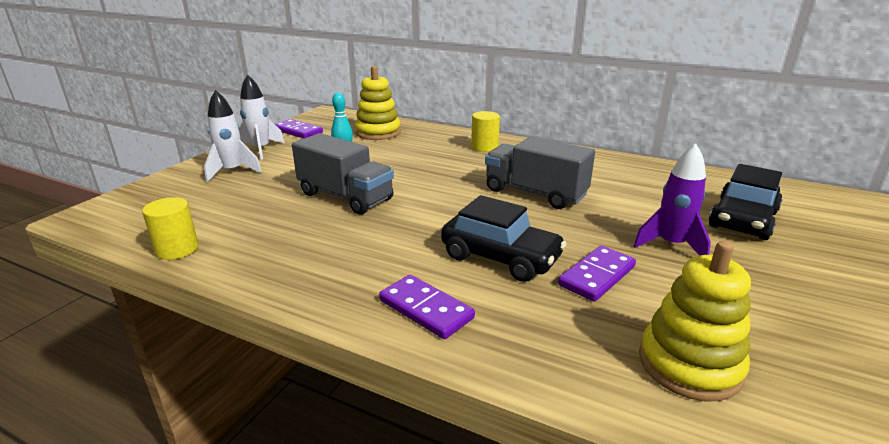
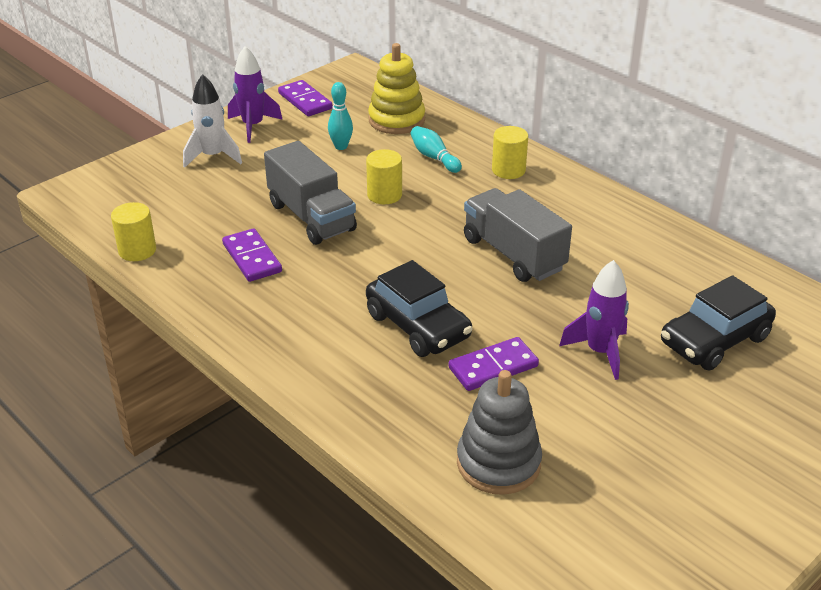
camera: 20 degrees right, 10 degrees up
white rocket [239,75,285,160] -> purple rocket [228,46,283,143]
purple domino [379,275,475,339] -> purple domino moved to [222,228,282,282]
yellow stacking toy [639,241,751,401] -> grey stacking toy [457,370,542,495]
none -> yellow cylinder [366,149,402,204]
none -> turquoise bowling pin [410,126,462,173]

